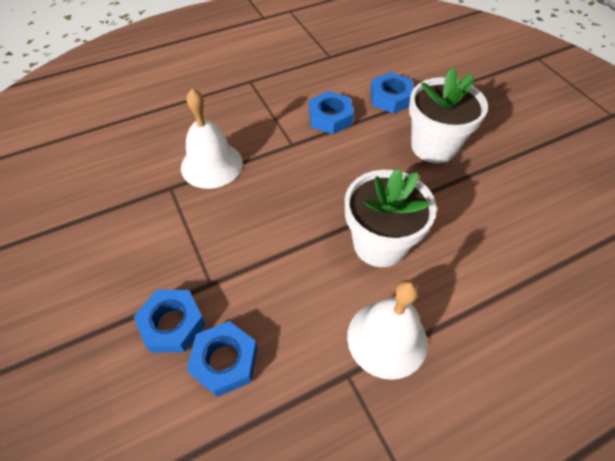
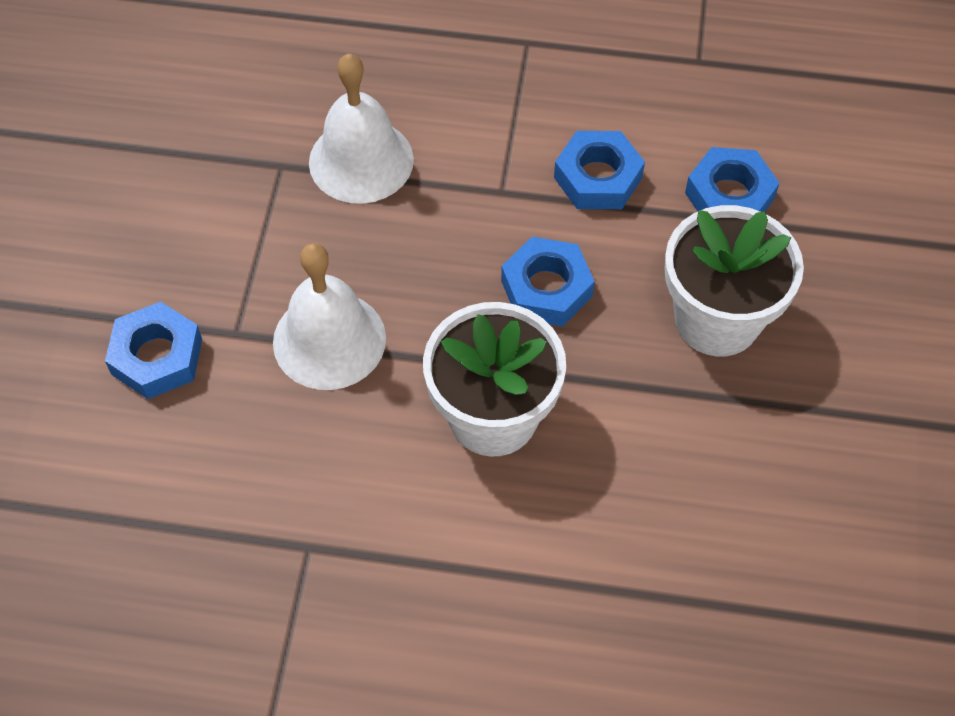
camera: 35 degrees right, 5 degrees up
blue nut [187,321,258,397] -> blue nut moved to [501,237,595,327]
white bell [347,280,428,380] -> white bell moved to [273,243,386,390]

